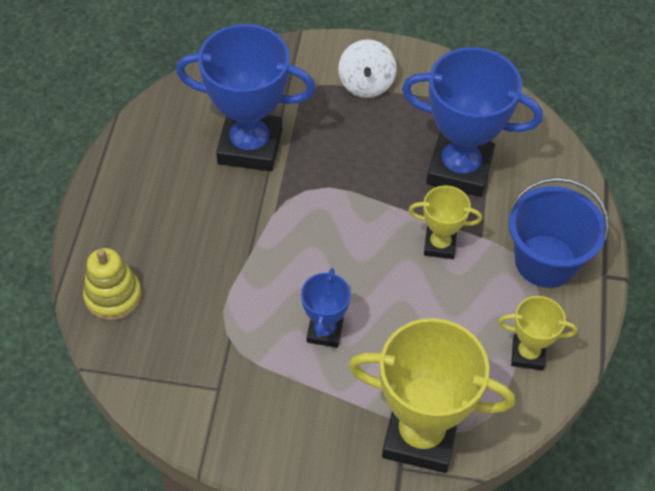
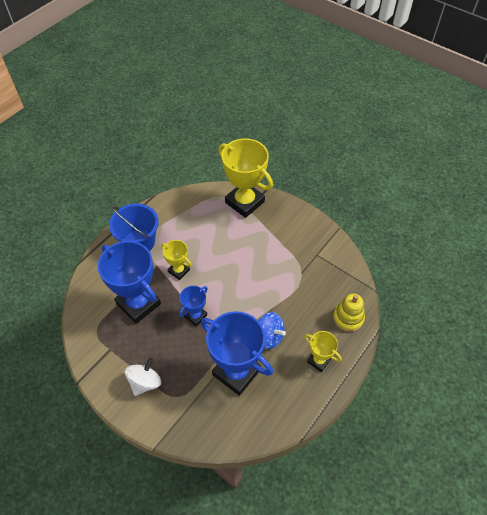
camera: 150 degrees left, 0 degrees up
blue trophy [301,268,351,348] -> blue trophy moved to [179,286,208,326]
yellow trophy [498,296,577,370] -> yellow trophy moved to [304,331,342,372]
none -> blue spinning top [259,312,286,349]

